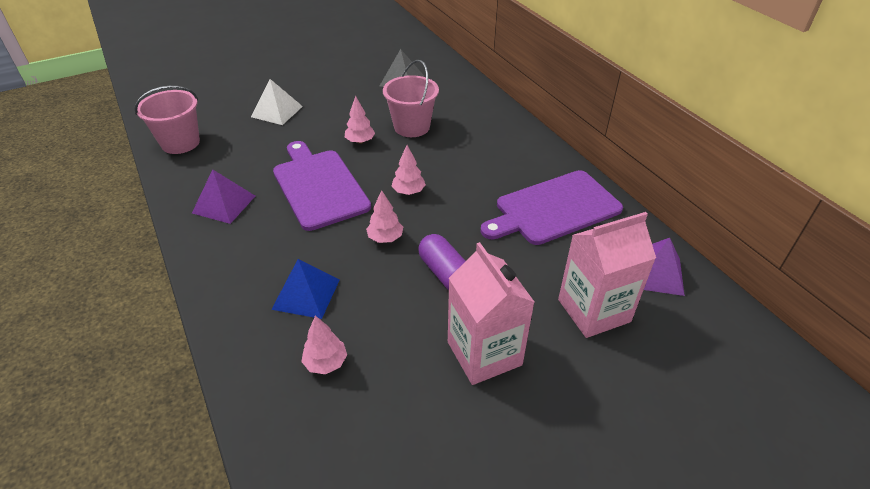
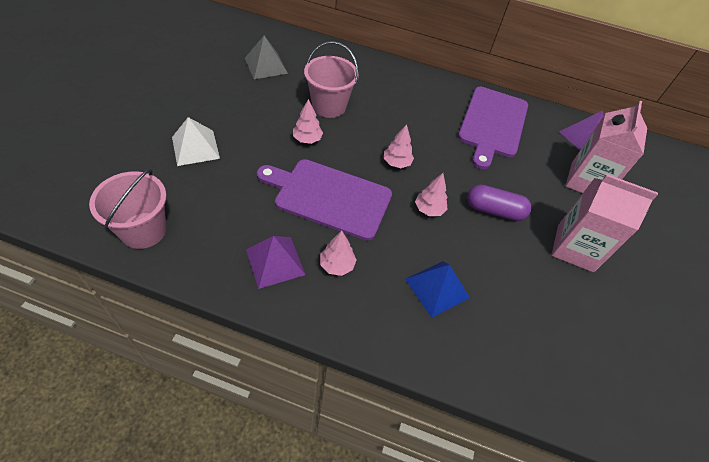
camera: 50 degrees left, 10 degrees up
pink tree [301,315,347,374] -> pink tree moved to [320,230,356,276]

